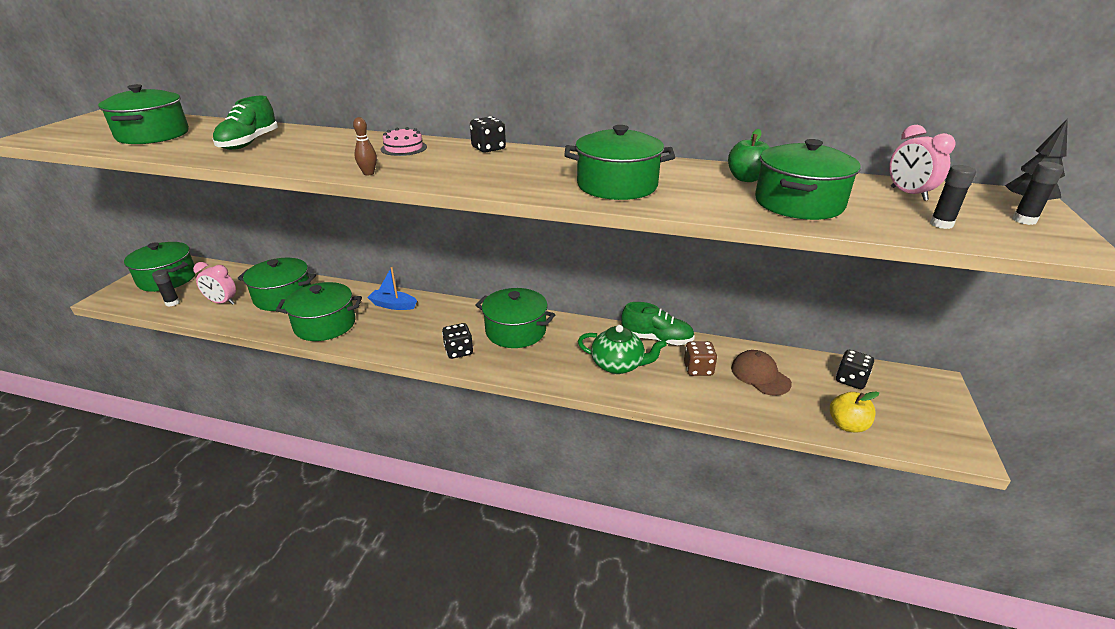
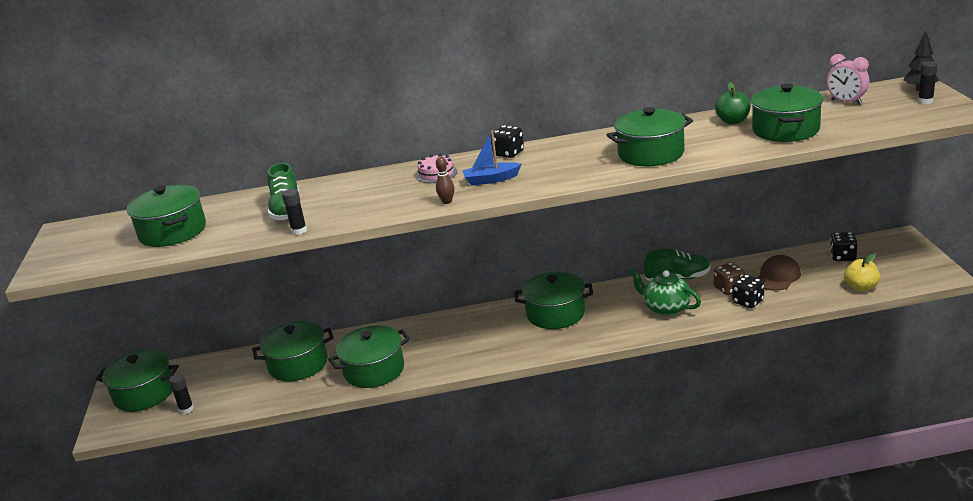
camera: 20 degrees left, 5 degrees down
pink clock [193,262,236,305] -> none
blue boat [367,267,417,310] -> blue boat moved to [462,130,521,186]
black dice [442,323,473,359] -> black dice moved to [733,274,764,308]
green teapot [578,325,667,374] -> green teapot turned 135 degrees counterclockwise [629,268,701,316]
brown cap [731,350,792,396] -> brown cap turned 90 degrees clockwise [758,255,801,291]
black glue stick [930,165,976,229] -> black glue stick moved to [282,189,307,235]

